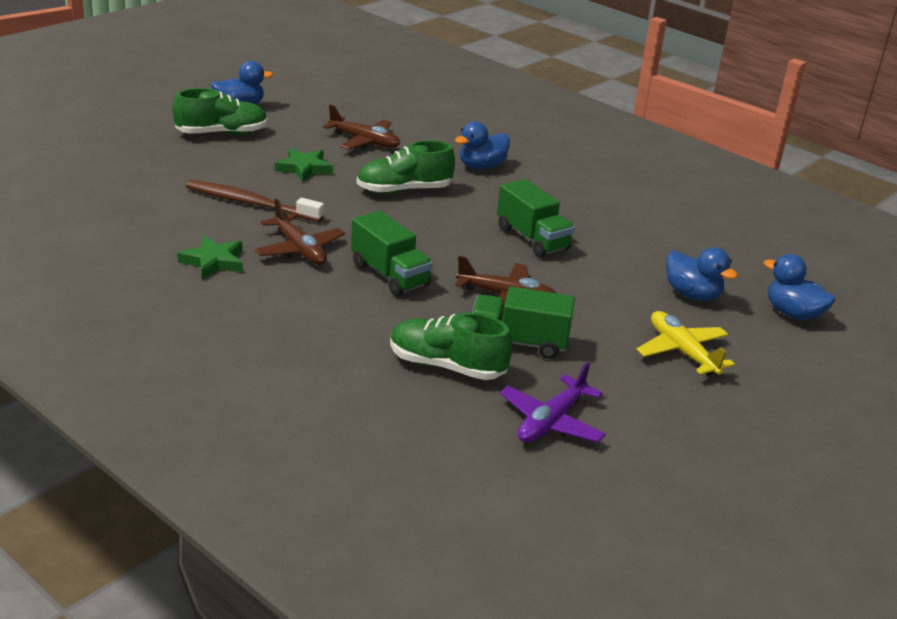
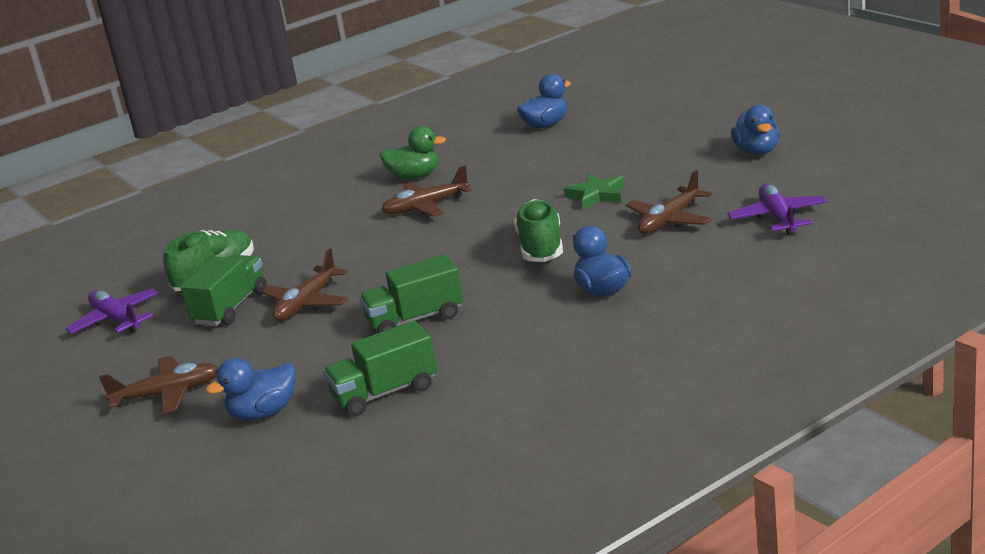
camera: 110 degrees right, 5 degrees down
green shoe [173,88,268,135] -> none
green star [177,236,243,279] -> green duck [380,126,446,179]
brown toothbrush [186,180,324,222] -> none
green truck [351,211,433,296] -> green truck moved to [323,321,437,416]
yellow plane [636,311,735,376] -> brown plane [99,356,218,414]
blue duck [764,254,836,321] -> blue duck moved to [517,74,571,128]
none -> purple plane [727,184,827,235]

